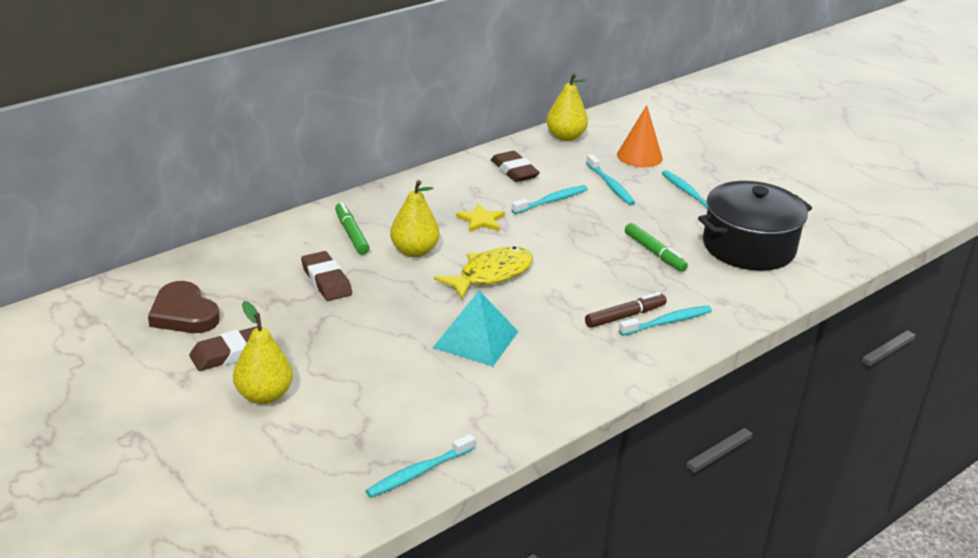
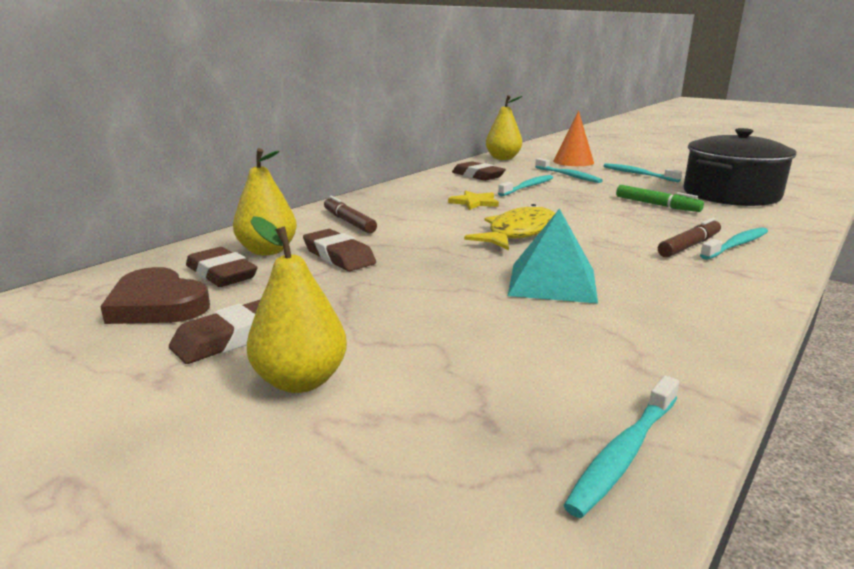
camera: 10 degrees left, 10 degrees down
green marker [335,202,370,255] -> brown marker [324,196,377,233]
yellow pear [390,180,439,257] -> yellow pear moved to [233,148,297,255]
none -> brown eraser [186,247,257,287]

